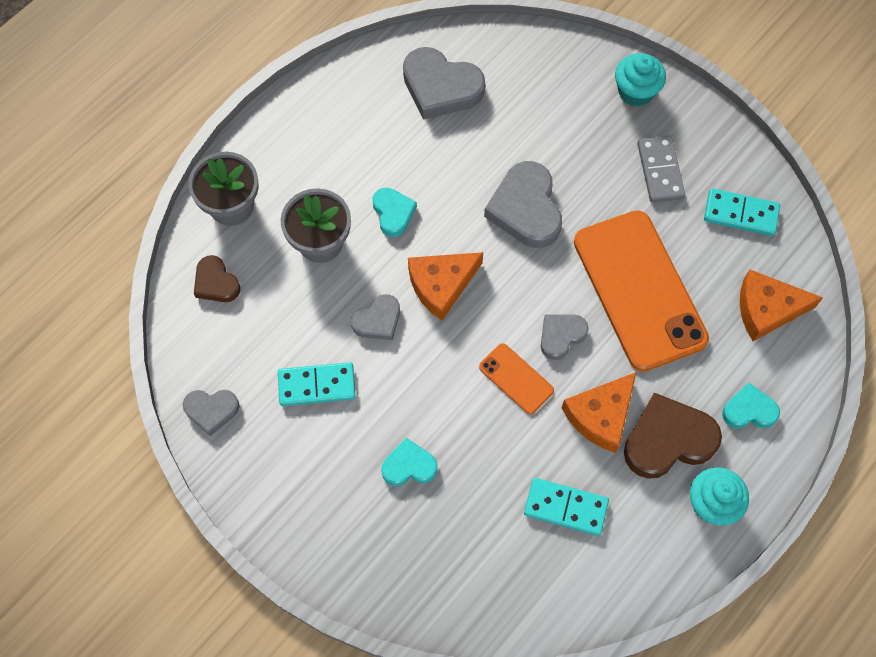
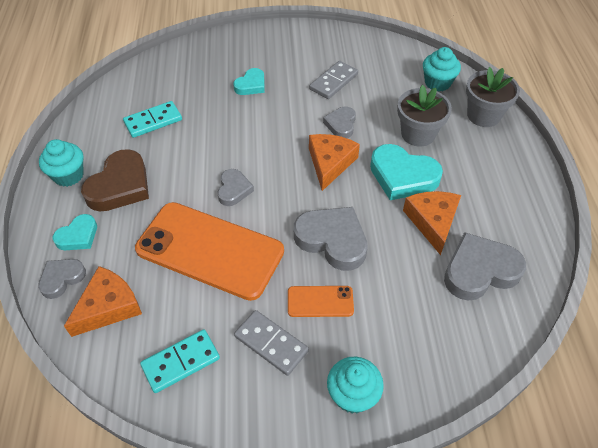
camera: 135 degrees right, 15 degrees down
grey heart [183,390,240,436] -> grey heart moved to [38,259,86,299]
brown heart [194,255,240,302] -> turquoise cupcake [423,47,461,92]
turquoise domino [278,362,356,406] -> grey domino [309,61,358,99]
turquoise heart [373,188,417,237] -> turquoise heart [370,144,443,200], size x1.75
orange phone [479,343,554,414] -> orange phone moved to [288,286,354,317]
orange cheese [562,372,636,453] -> orange cheese moved to [403,191,461,255]

